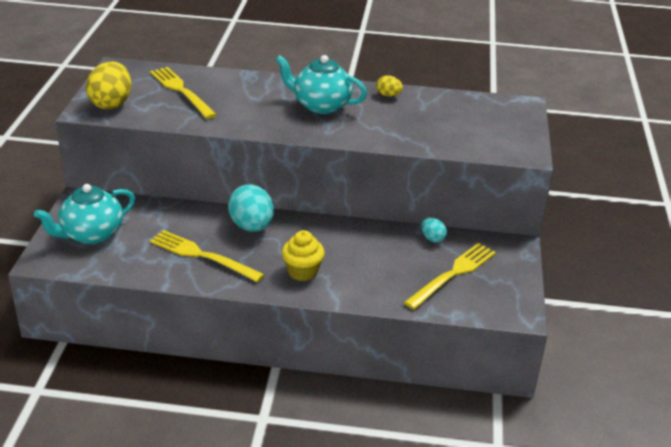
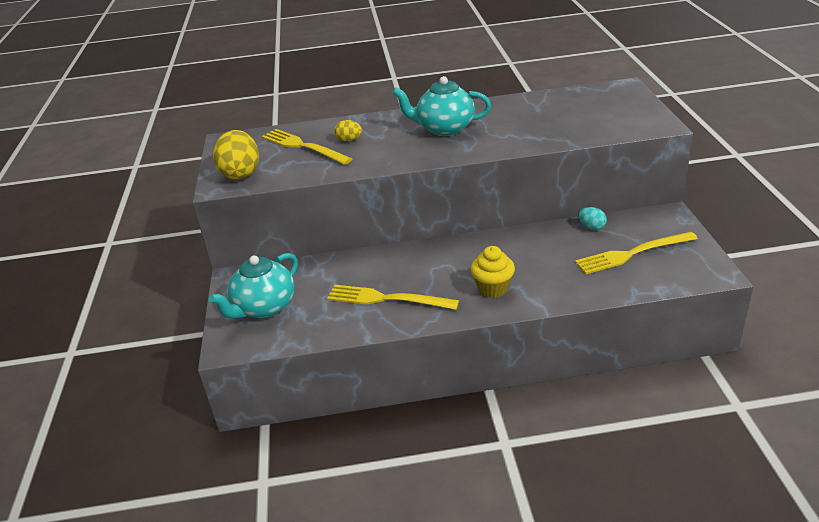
camera: 10 degrees left, 0 degrees up
turquoise egg [228,184,274,232] -> none
yellow egg [376,75,403,97] -> yellow egg moved to [335,120,362,141]
yellow fork [404,243,496,309] -> yellow fork turned 135 degrees counterclockwise [575,232,698,274]

